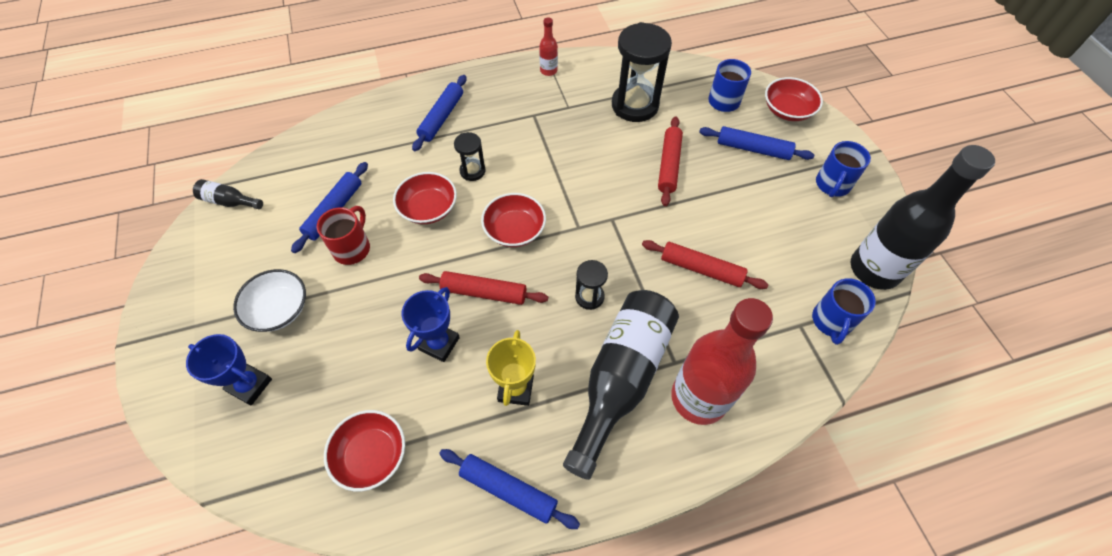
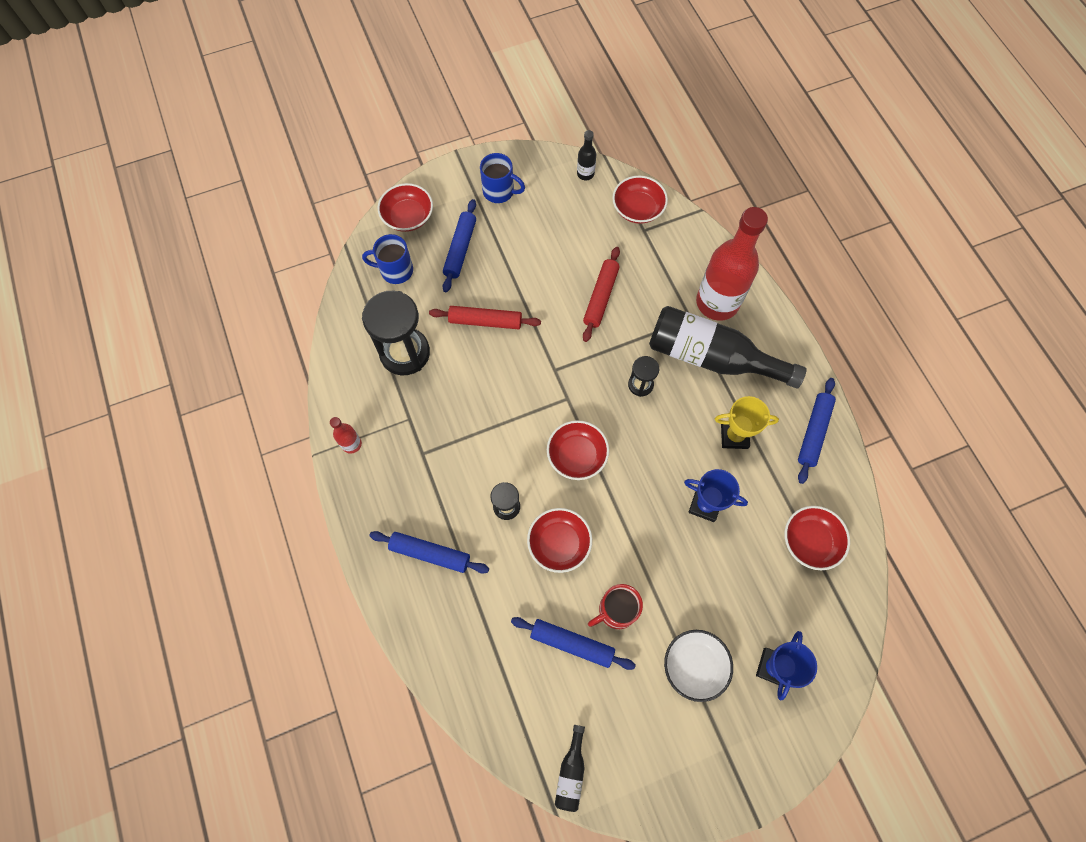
camera: 95 degrees left, 10 degrees up
red mug [317,206,370,265] -> red mug turned 45 degrees counterclockwise [588,584,643,629]
red rolling pin [419,271,548,305] -> none
blue mug [812,278,876,345] -> red bowl [612,176,668,224]
black bottle [851,145,995,290] -> black bottle [577,130,596,180], size x0.43

